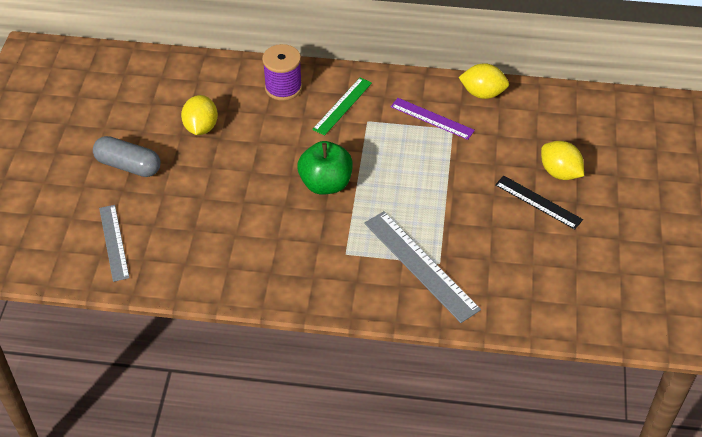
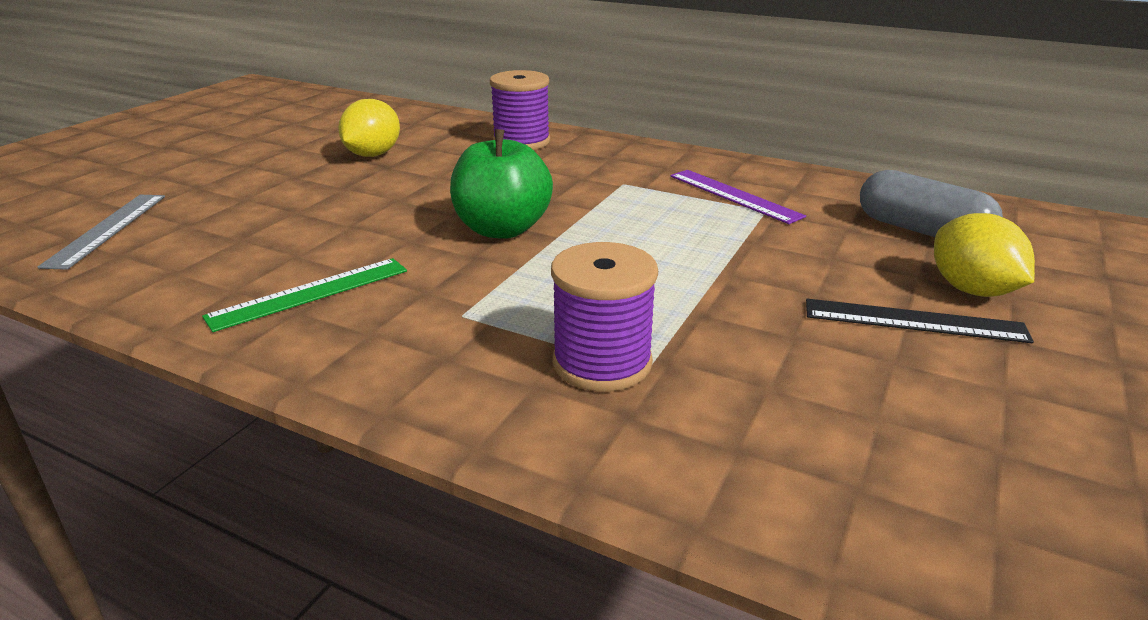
camera: 20 degrees right, 20 degrees down
grey capsule [93,136,161,177] -> grey capsule moved to [860,170,1003,237]
green ruler [312,77,372,136] -> green ruler moved to [202,258,407,332]
grey ruler [364,211,481,323] -> purple spool [551,242,658,391]
yellow lemon [459,63,509,99] -> none
black ruler [495,176,583,230] -> black ruler turned 45 degrees counterclockwise [806,299,1034,343]

